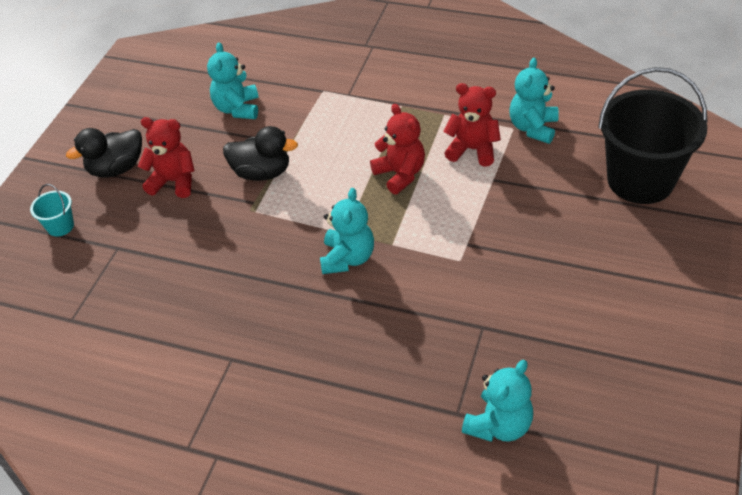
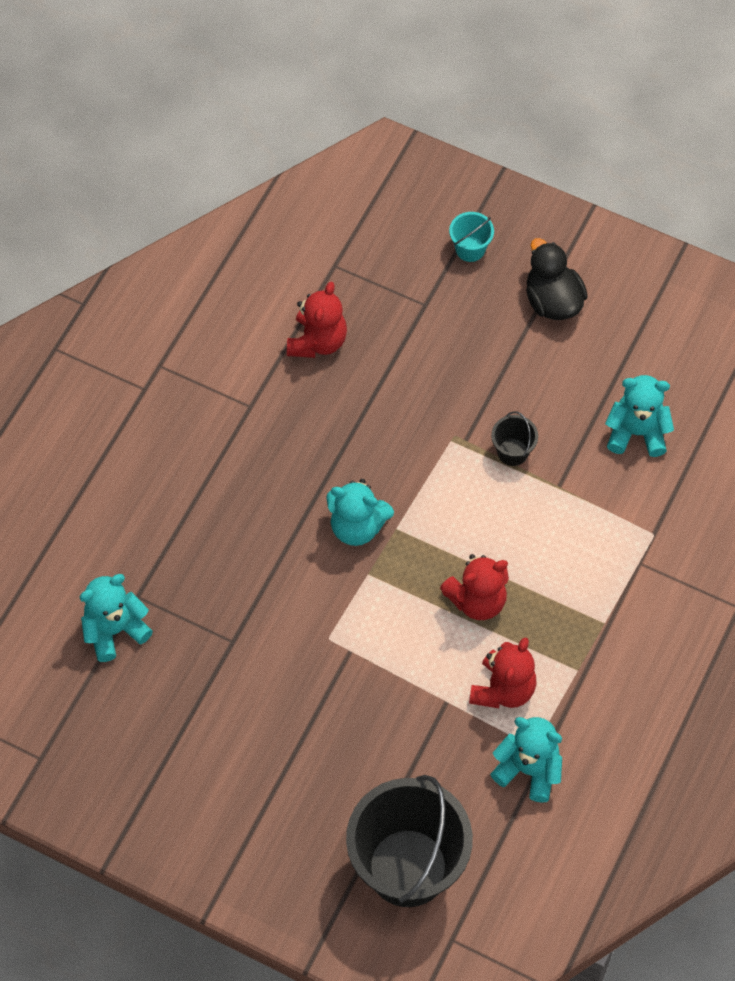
camera: 95 degrees right, 15 degrees up
red teddy bear [138,117,194,198] -> red teddy bear moved to [287,282,347,358]
black duck [223,126,298,181] -> black bucket [491,411,538,466]
turquoise teddy bear [462,360,533,442] -> turquoise teddy bear turned 105 degrees clockwise [80,574,153,662]

